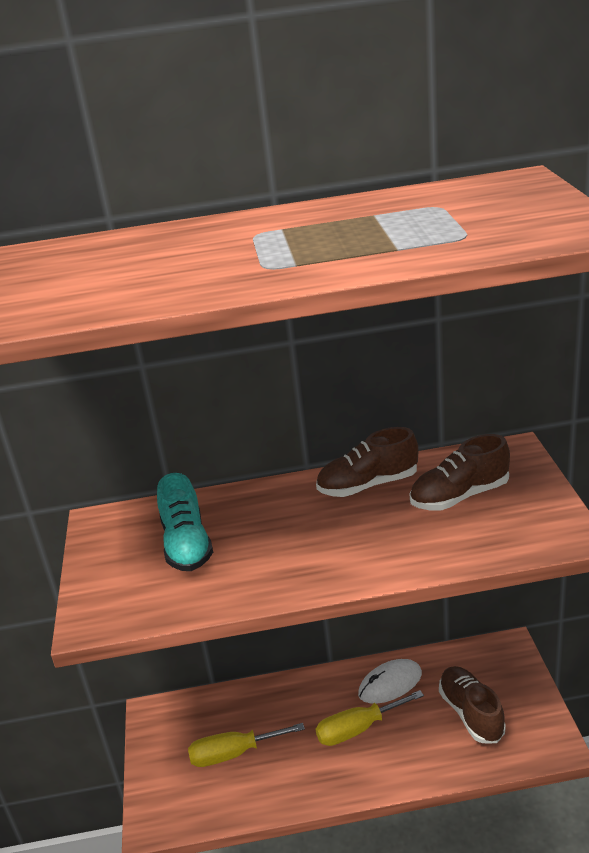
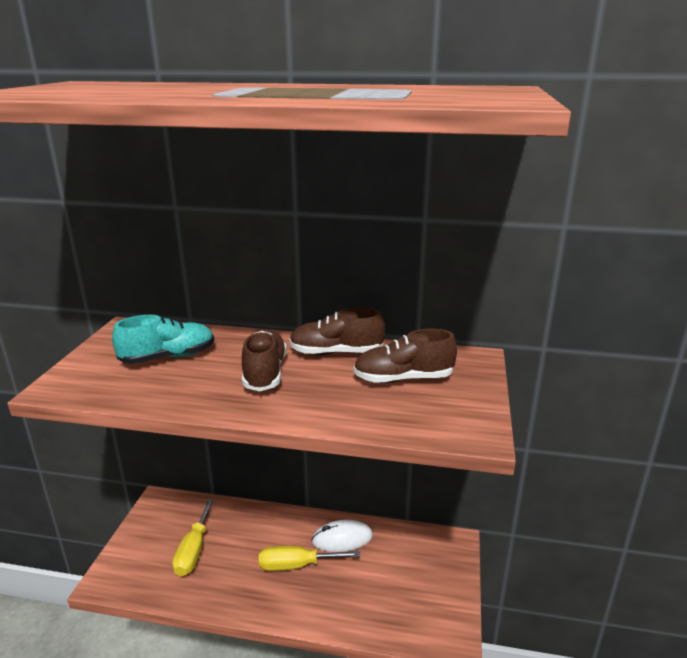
camera: 15 degrees right, 5 degrees down
turquoise shoe [157,473,213,571] -> turquoise shoe turned 120 degrees counterclockwise [112,315,214,364]
yellow screwdriver [188,723,305,767] -> yellow screwdriver turned 90 degrees counterclockwise [172,499,214,576]
brown shoe [439,666,506,743] -> brown shoe moved to [242,329,287,391]

